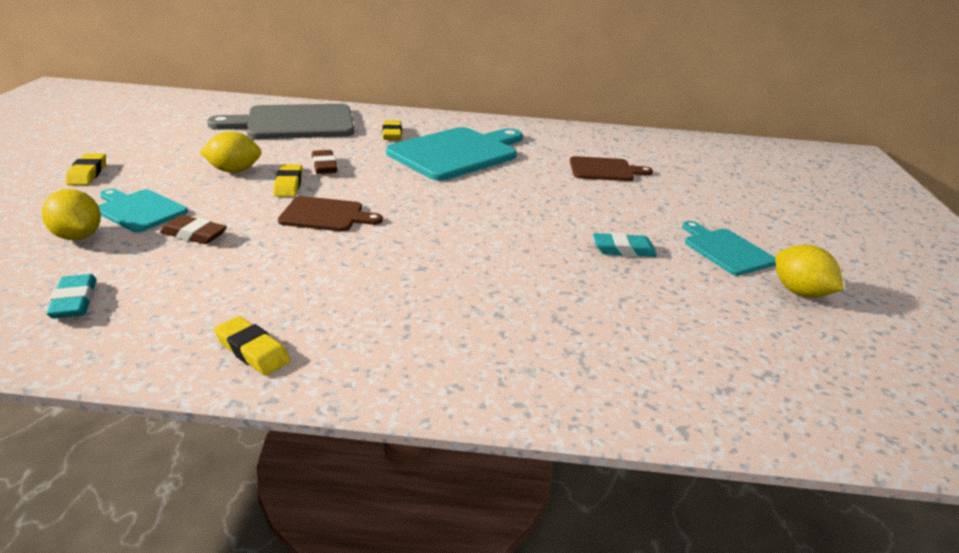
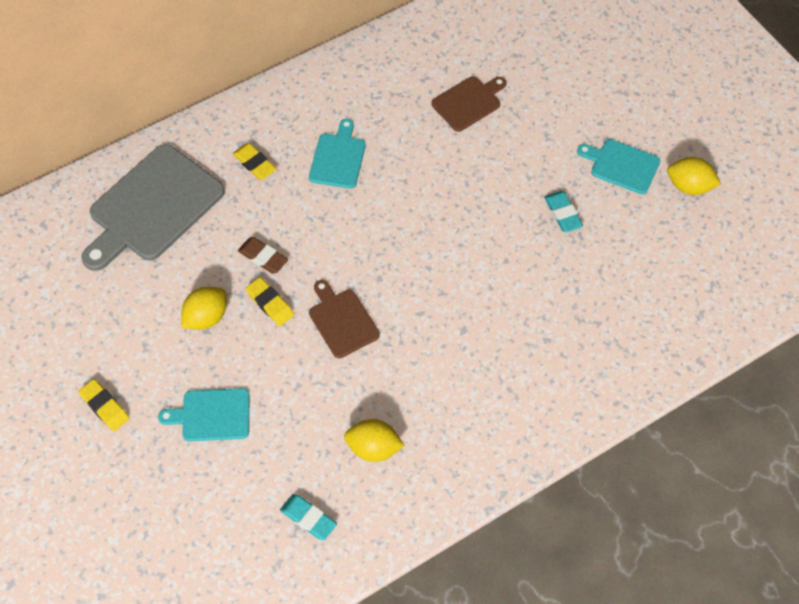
camera: 35 degrees left, 30 degrees up
yellow lemon [42,189,101,240] -> yellow lemon moved to [344,419,404,462]
brown eraser [160,215,227,244] -> none
yellow eraser [214,316,291,376] -> none
brown cutting board [278,196,383,232] -> brown cutting board turned 90 degrees counterclockwise [309,280,380,358]
turquoise cutting board [386,127,523,181] -> turquoise cutting board [309,119,366,189], size x0.54
turquoise eraser [593,233,657,257] -> turquoise eraser turned 75 degrees counterclockwise [544,191,583,232]

